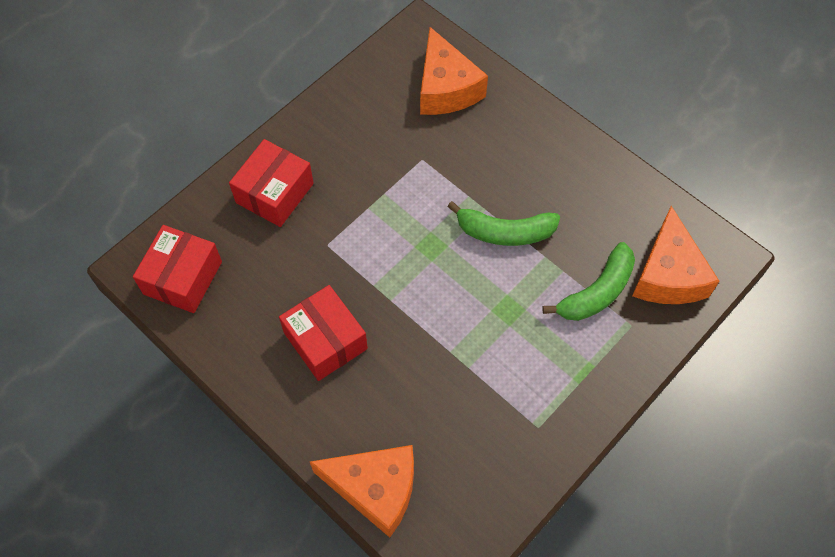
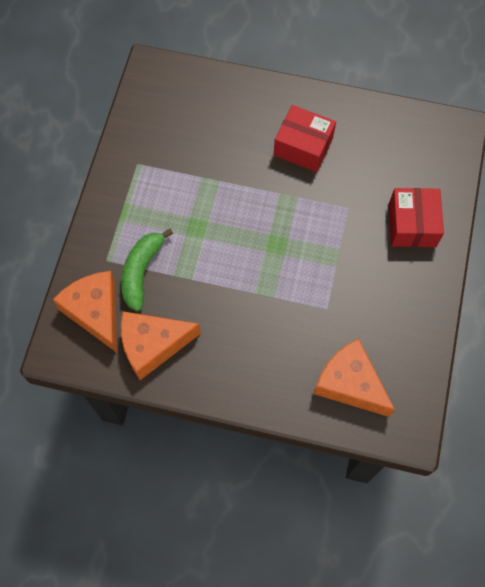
camera: 150 degrees right, 5 degrees up
red box [133,225,222,313] -> none
orange cheese [310,445,414,538] -> orange cheese moved to [121,311,201,380]
green banana [447,201,560,246] -> none

